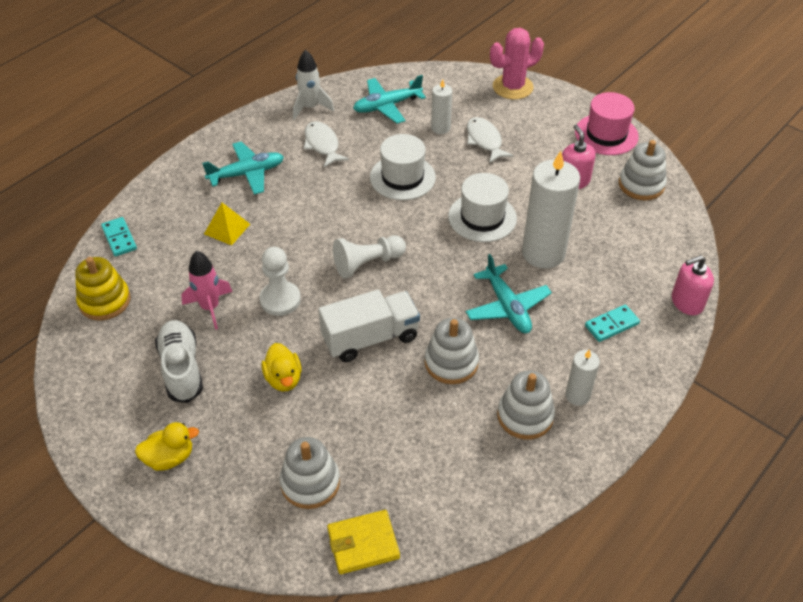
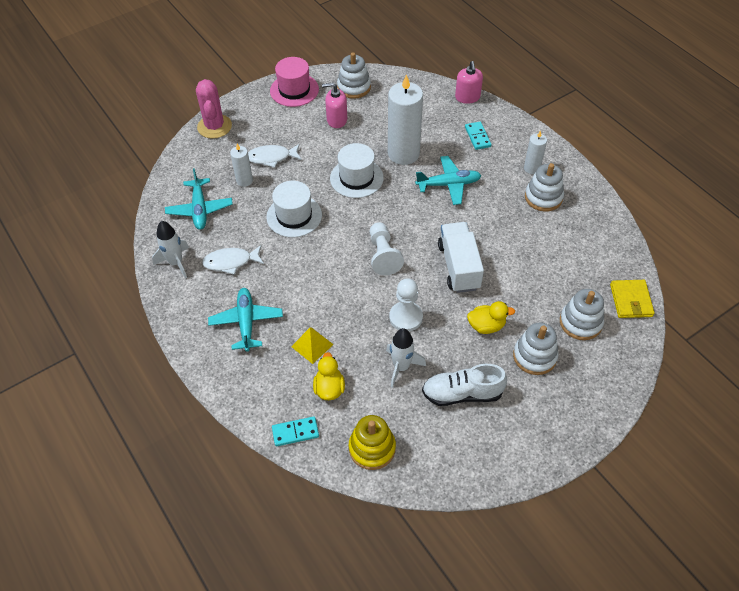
camera: 75 degrees left, 5 degrees up
yellow duck [135,422,199,471] -> yellow duck moved to [313,352,345,400]
pink rocket [181,251,232,330] -> white rocket [386,328,426,388]
white stacking toy [425,318,479,384] -> white stacking toy moved to [513,322,559,375]

